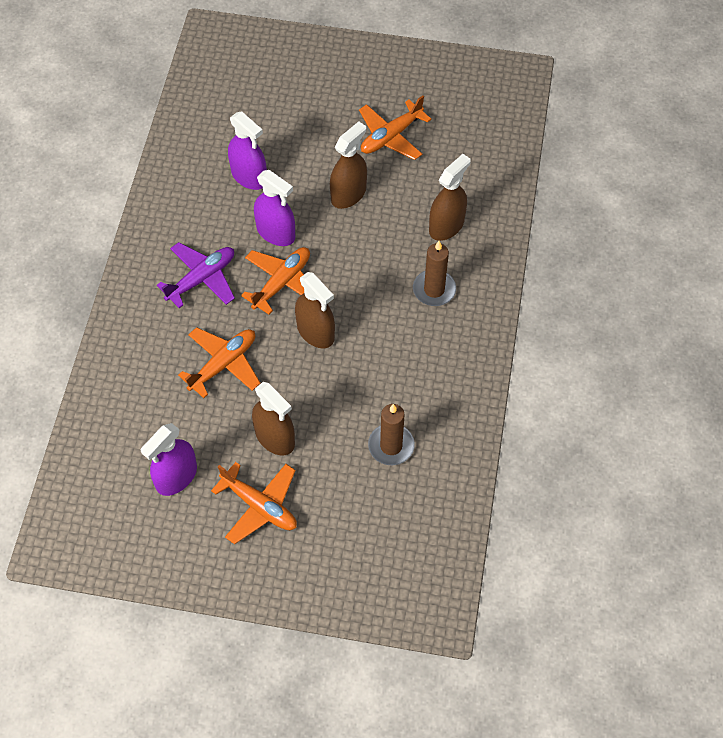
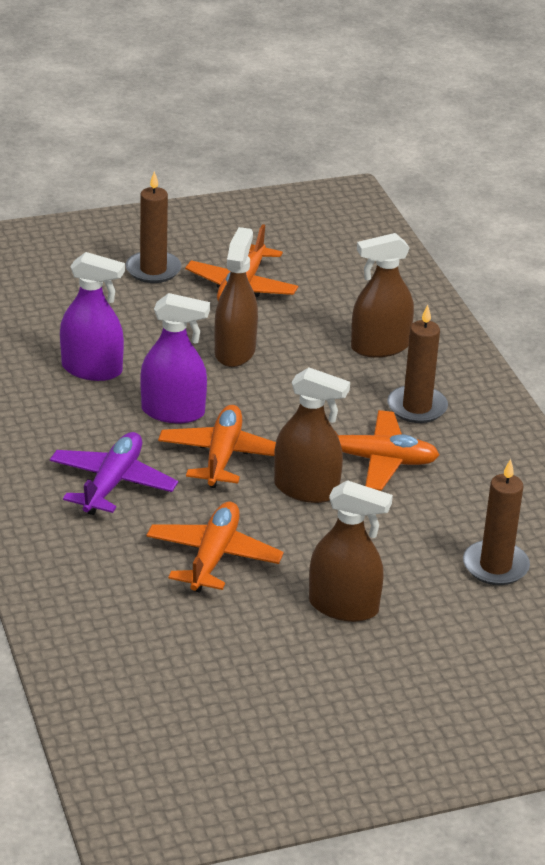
camera: 30 degrees left, 25 degrees down
purple spray bottle [141,423,197,496] -> none
orange plane [211,462,297,544] -> orange plane moved to [334,410,439,491]
brown spray bottle [429,154,471,241] -> brown spray bottle turned 120 degrees counterclockwise [351,233,414,357]
none -> brown candle [126,171,181,283]

